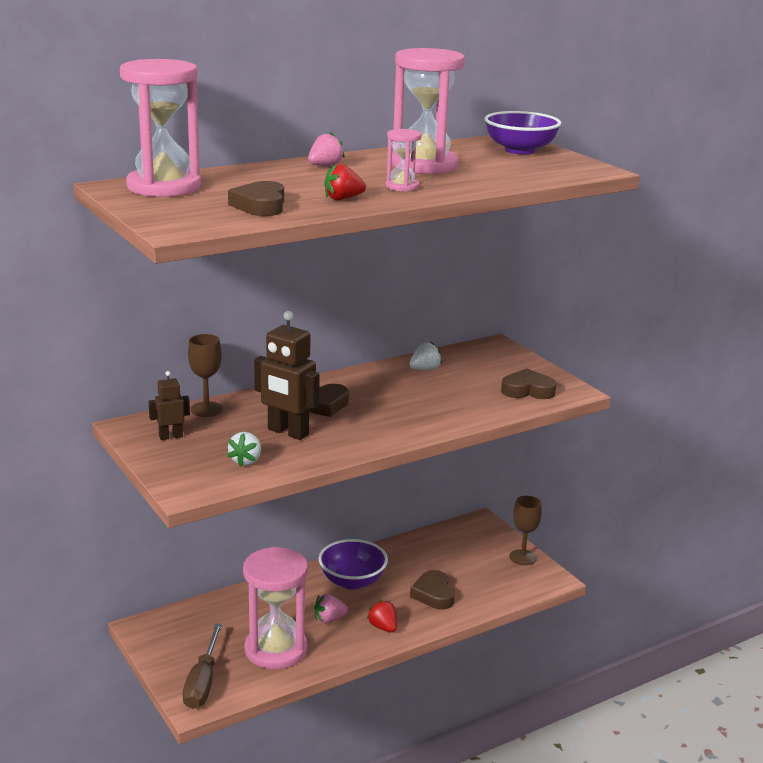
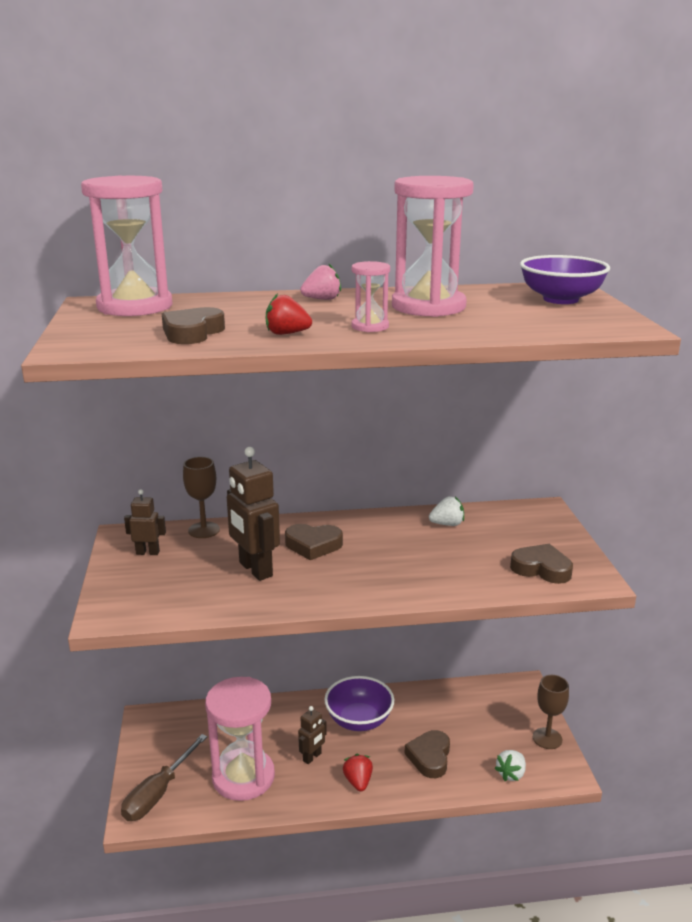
camera: 25 degrees right, 0 degrees up
white strawberry [227,432,261,466] -> white strawberry moved to [494,750,526,781]
pink strawberry [314,594,348,623] -> brown robot [298,706,327,764]

